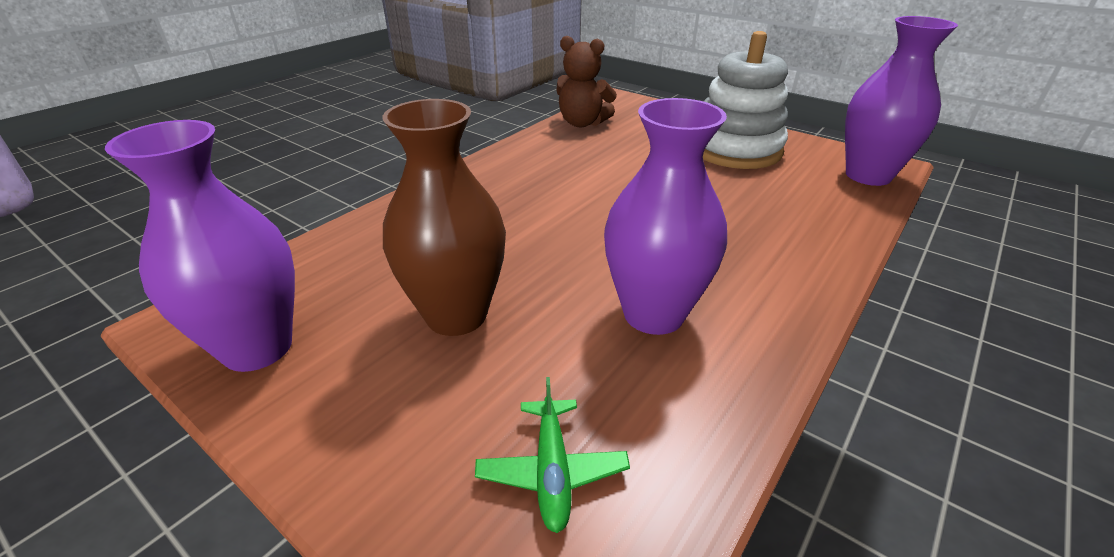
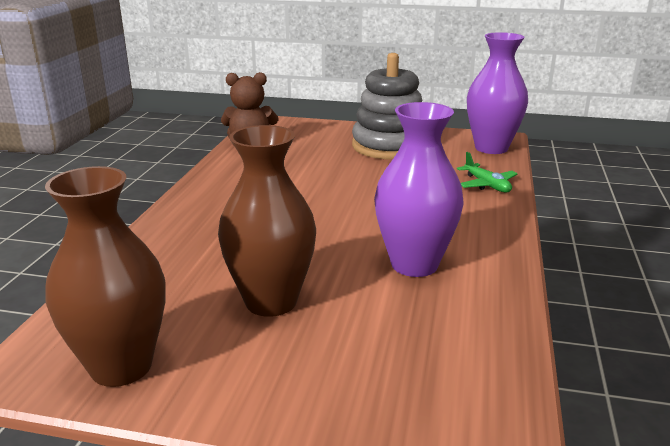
camera: 25 degrees left, 10 degrees down
purple vase [105,120,295,372] -> brown vase [45,166,166,387]
green plane [475,377,630,533] -> green plane moved to [457,152,518,193]
white stacking toy [703,31,788,169] -> grey stacking toy [352,53,422,160]

